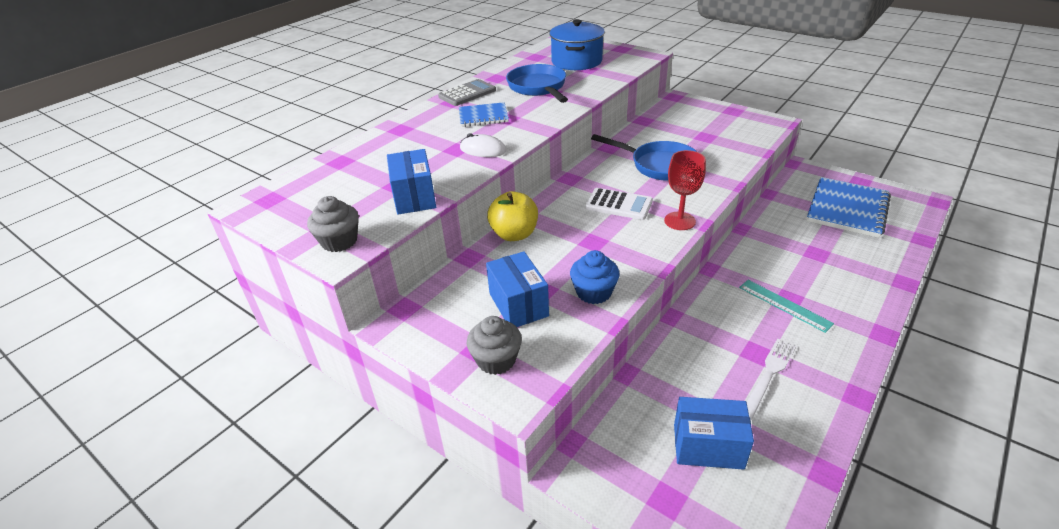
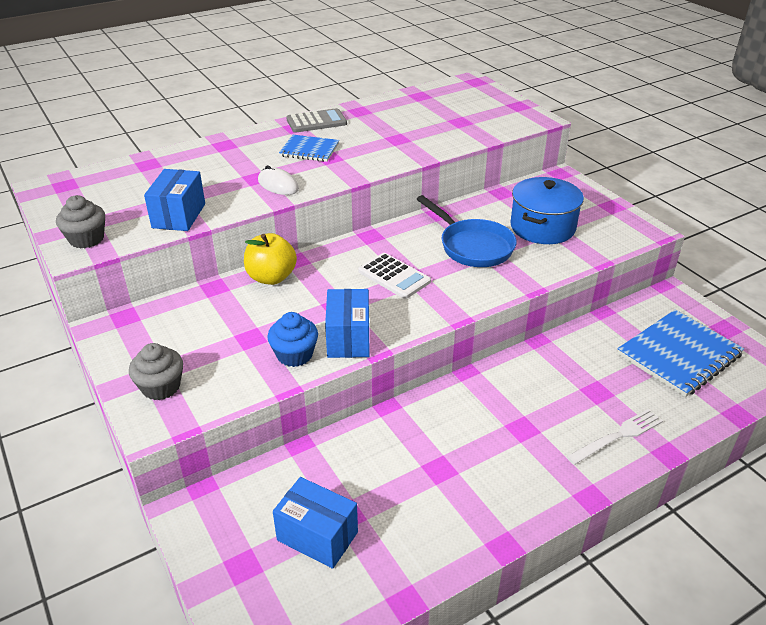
camera: 20 degrees right, 0 degrees up
blue box [486,251,549,327] -> blue box moved to [325,289,370,358]
blue pan [506,64,568,103] -> none
blue pot [550,20,605,70] -> blue pot moved to [510,177,584,244]
red goblet [664,150,706,230] -> none
turquoise ruler [739,280,834,333] -> none
white fork [747,339,796,420] -> white fork moved to [566,409,663,465]

